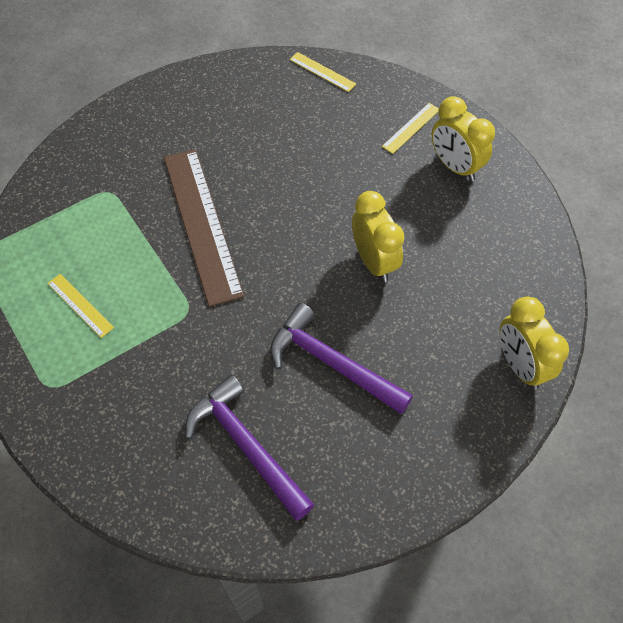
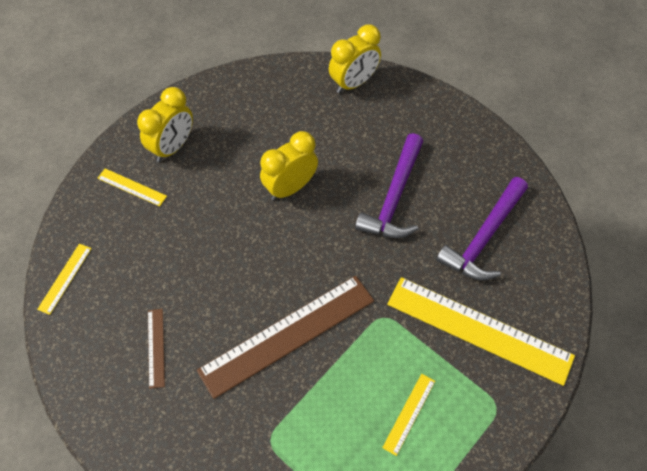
camera: 105 degrees left, 0 degrees up
none -> brown ruler [148,309,165,389]
none -> yellow ruler [387,277,575,386]

